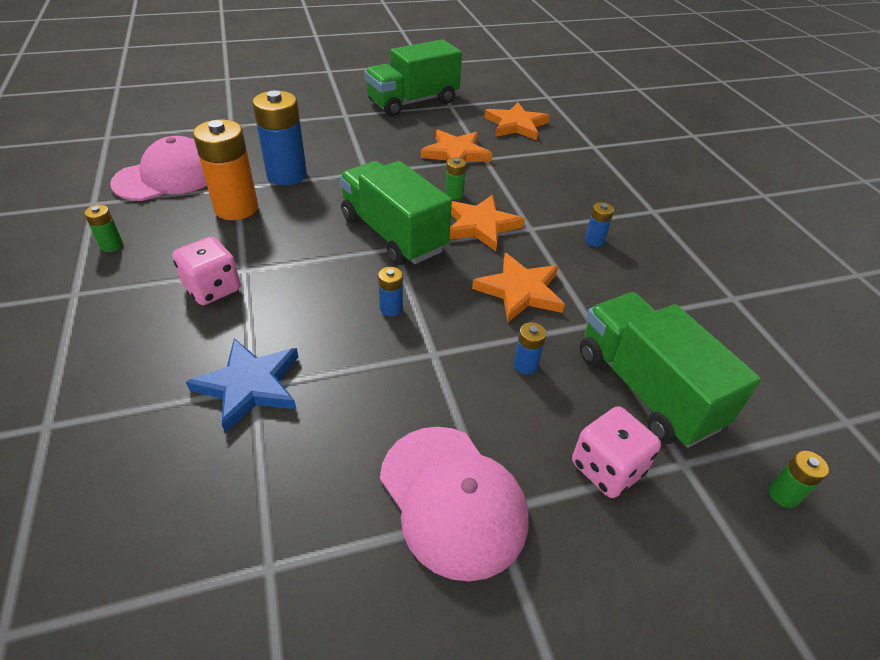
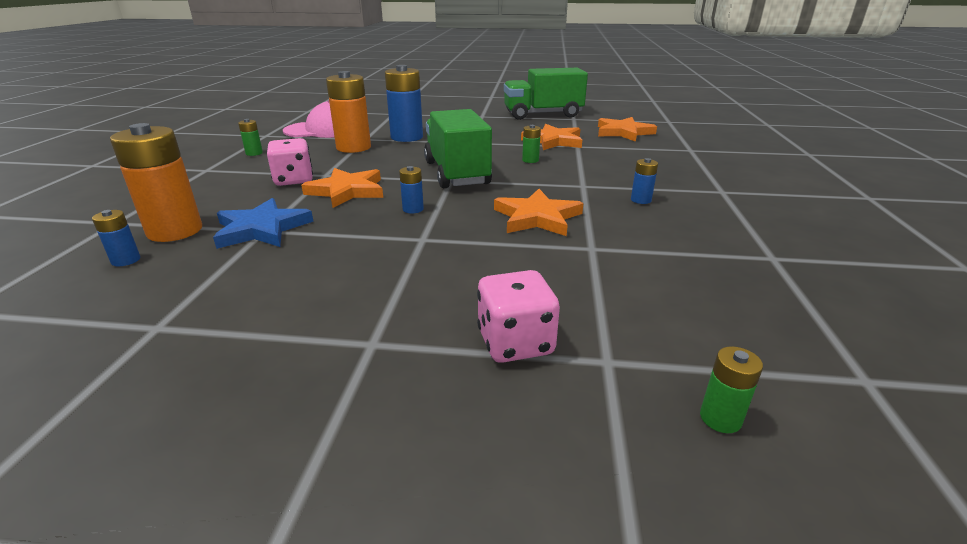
camera: 25 degrees right, 15 degrees down
pink cap [380,427,528,582] -> none
orange star [449,195,525,251] -> orange star moved to [301,168,383,208]
blue battery [513,322,546,375] -> blue battery moved to [92,210,140,266]
green truck [580,292,761,448] -> none
none -> orange battery [110,123,202,242]

